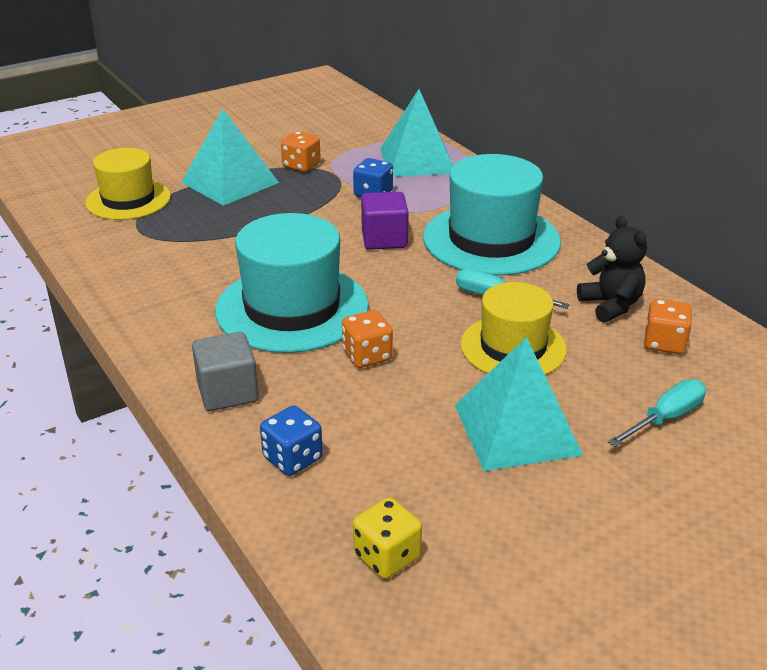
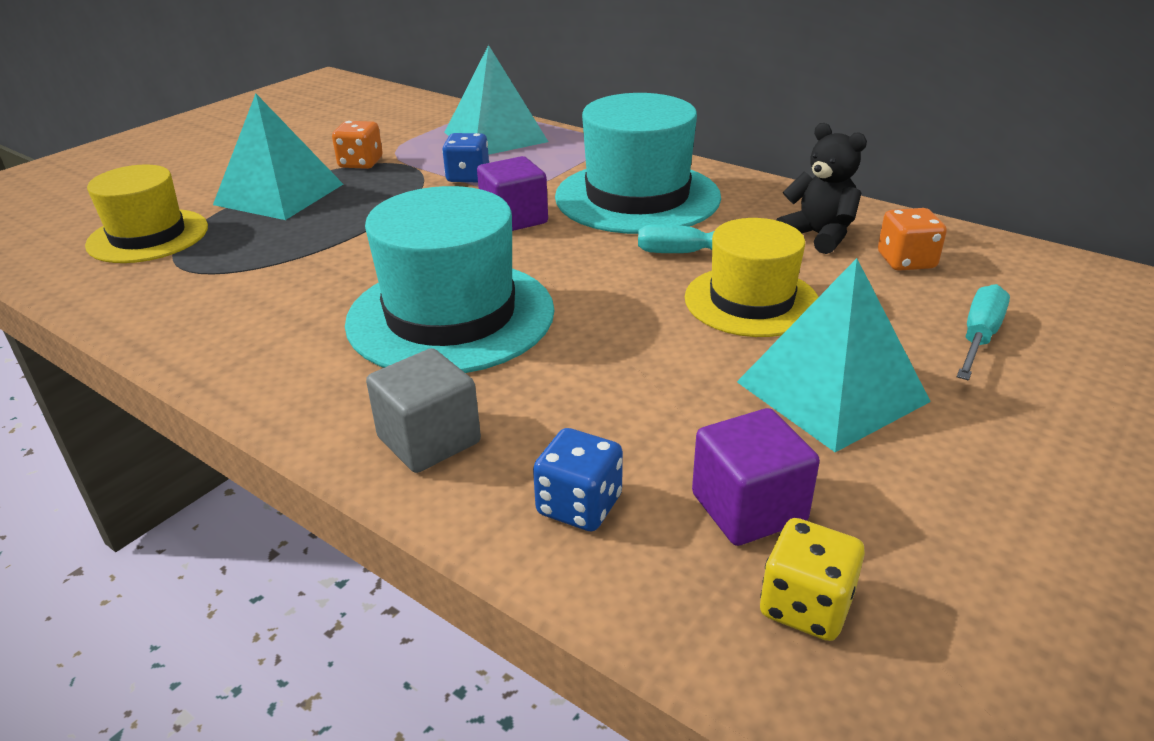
camera: 20 degrees left, 0 degrees up
orange dice [342,310,393,368] -> none
none -> purple cube [692,408,820,546]

